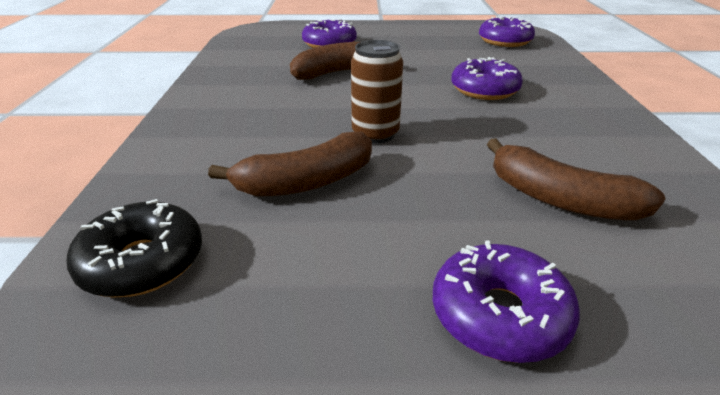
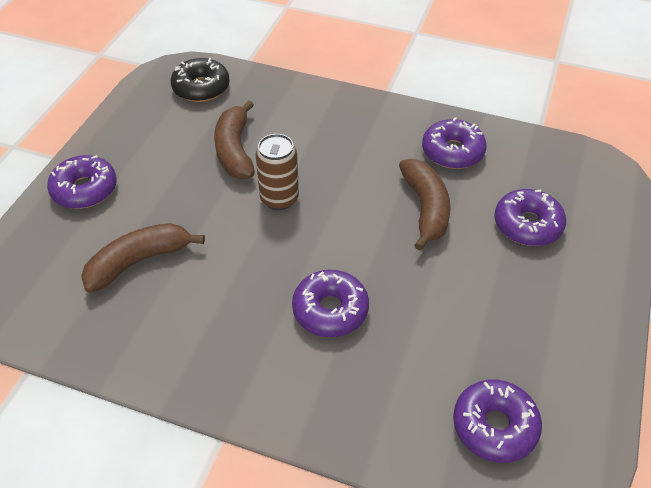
camera: 110 degrees right, 15 degrees up
none -> purple donut [422,117,487,169]

